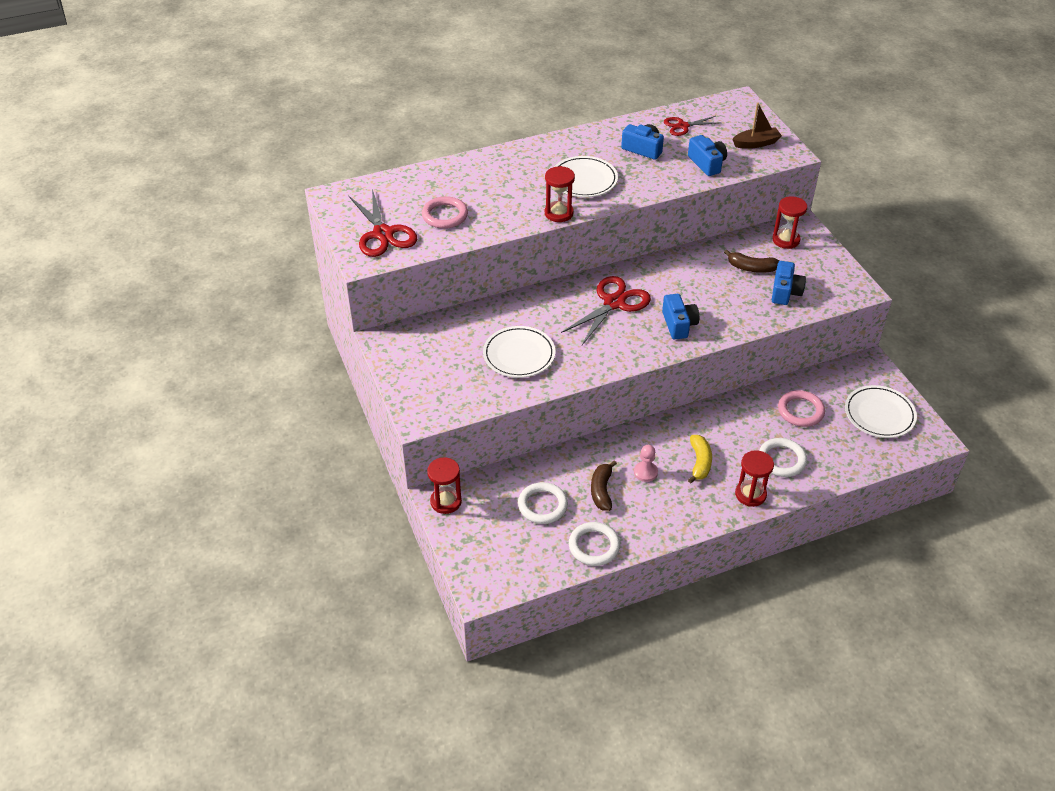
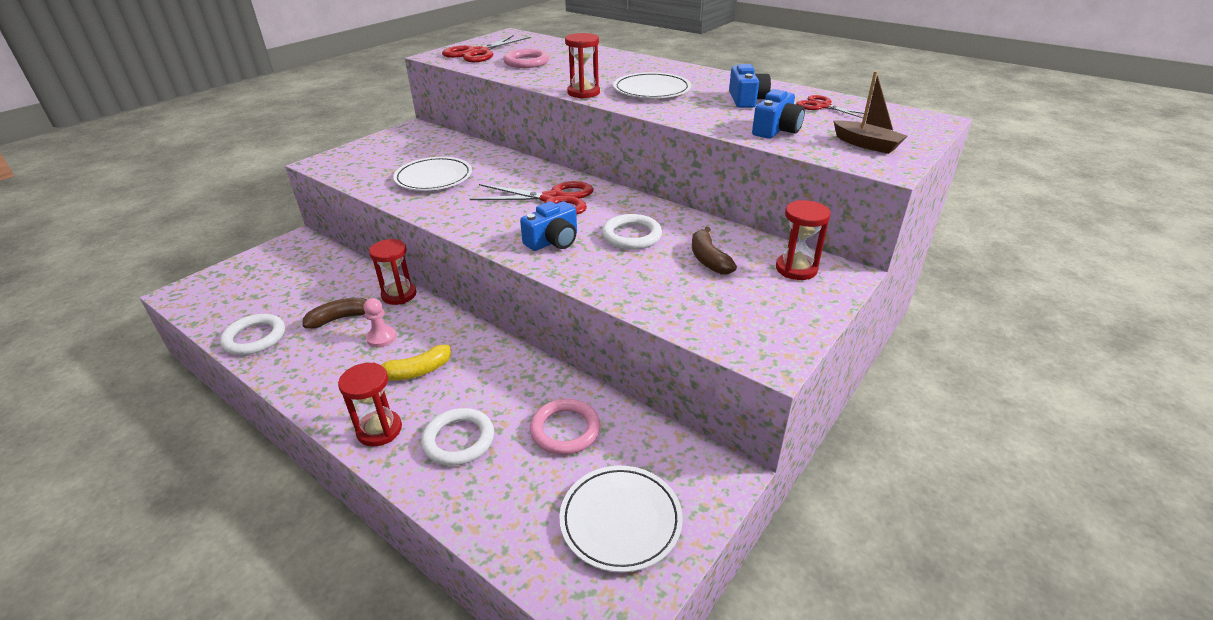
camera: 60 degrees right, 10 degrees down
red hourglass [427,457,462,514] -> red hourglass moved to [369,239,417,305]
white ring [518,482,568,524] -> white ring moved to [602,214,662,250]
blue camera [772,261,806,305] -> none

